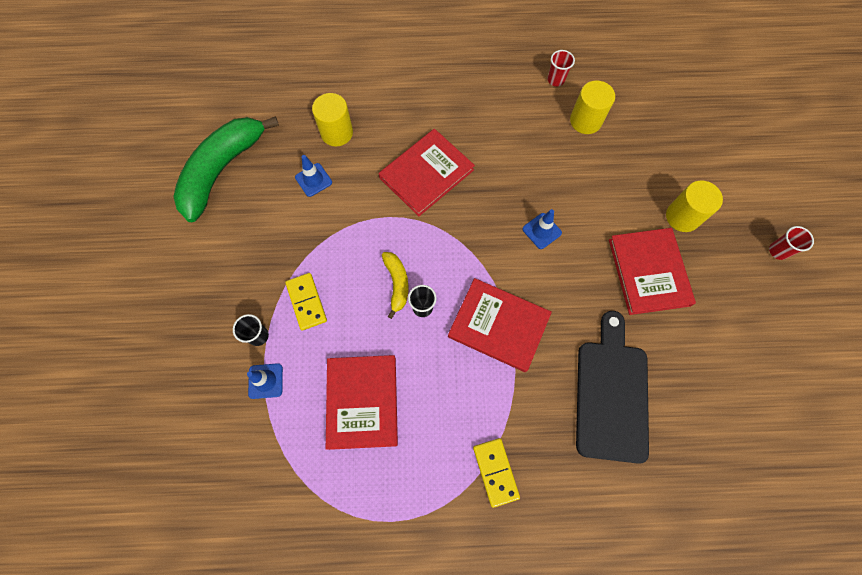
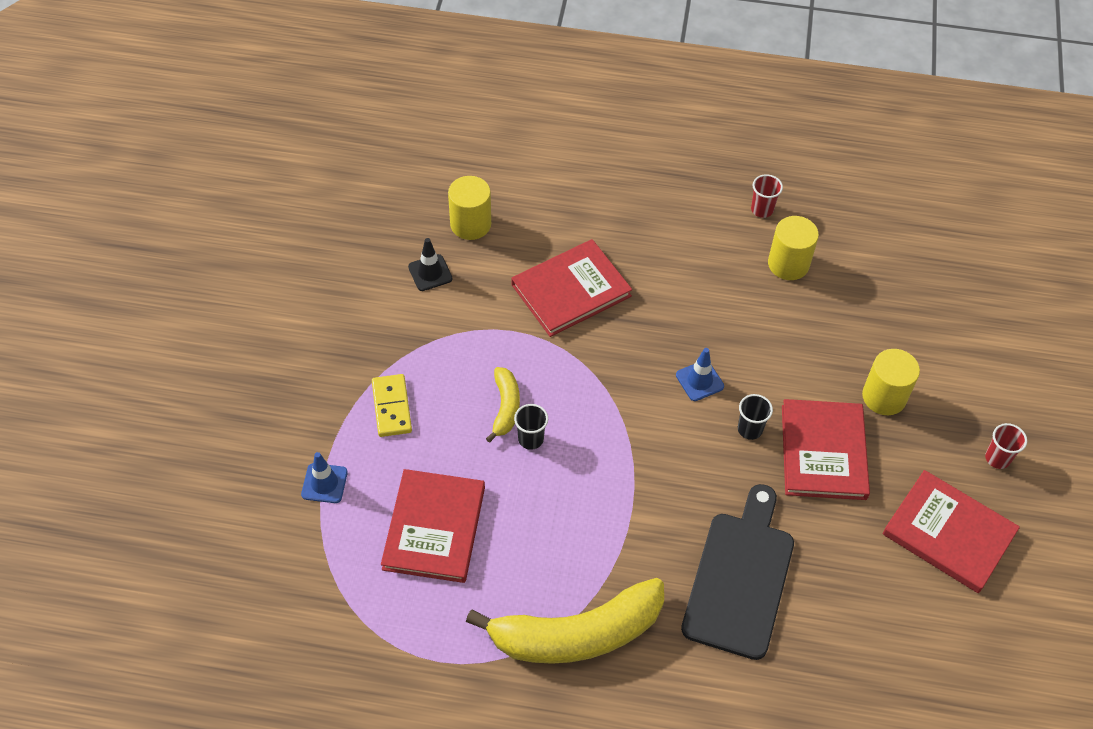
camera: 10 degrees right, 15 degrees down
green banana [173,116,279,222] -> none
black cup [233,314,269,346] -> black cup moved to [738,394,773,440]
blue traffic cone [295,155,332,197] -> black traffic cone [408,238,453,291]
red book [448,278,552,372] -> red book moved to [883,470,1020,593]
yellow domino [473,438,520,508] -> yellow banana [466,578,664,664]

